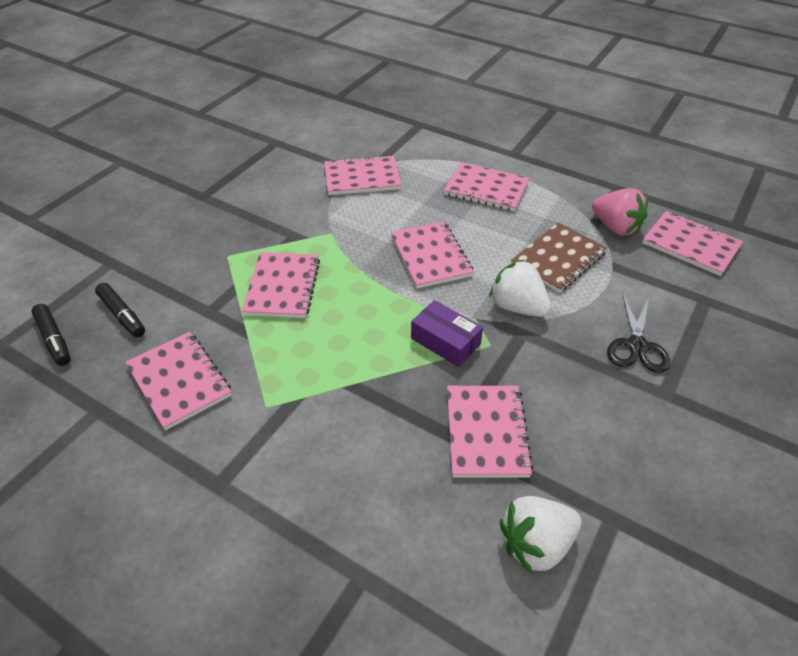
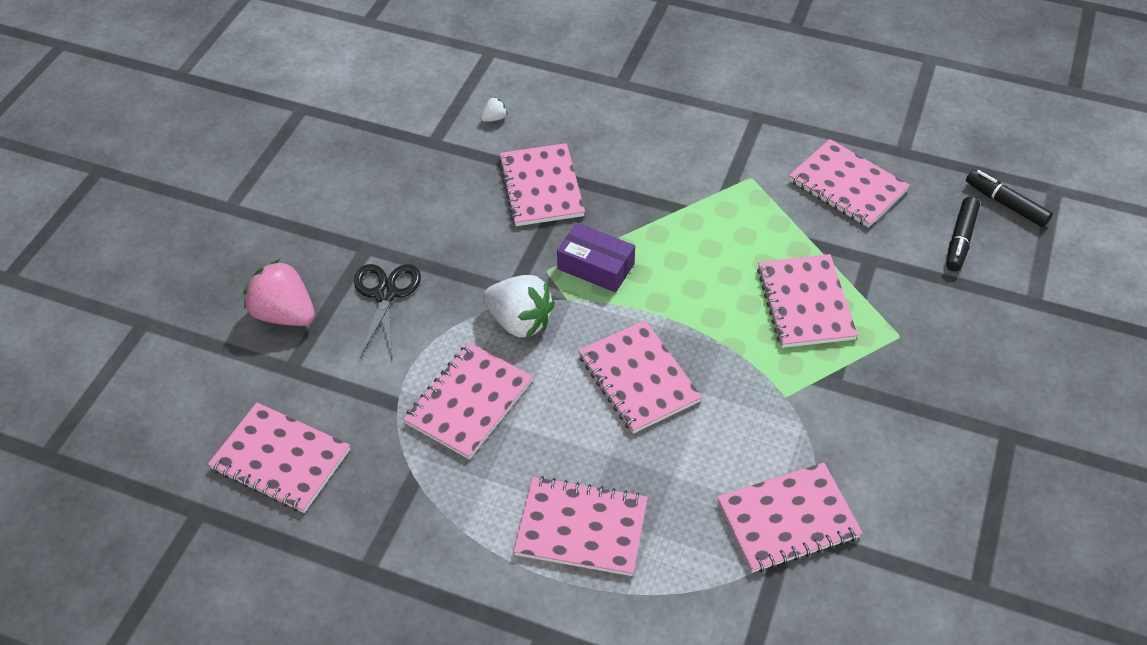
camera: 170 degrees right, 5 degrees up
black marker [95,283,145,337] -> black marker turned 105 degrees counterclockwise [946,197,980,271]
white strawberry [500,496,582,574] -> white strawberry [481,97,508,122], size x0.43
brown notebook [511,222,607,293] -> pink notebook [403,343,533,459]
pink strawberry [592,188,648,235] -> pink strawberry moved to [243,259,315,326]

